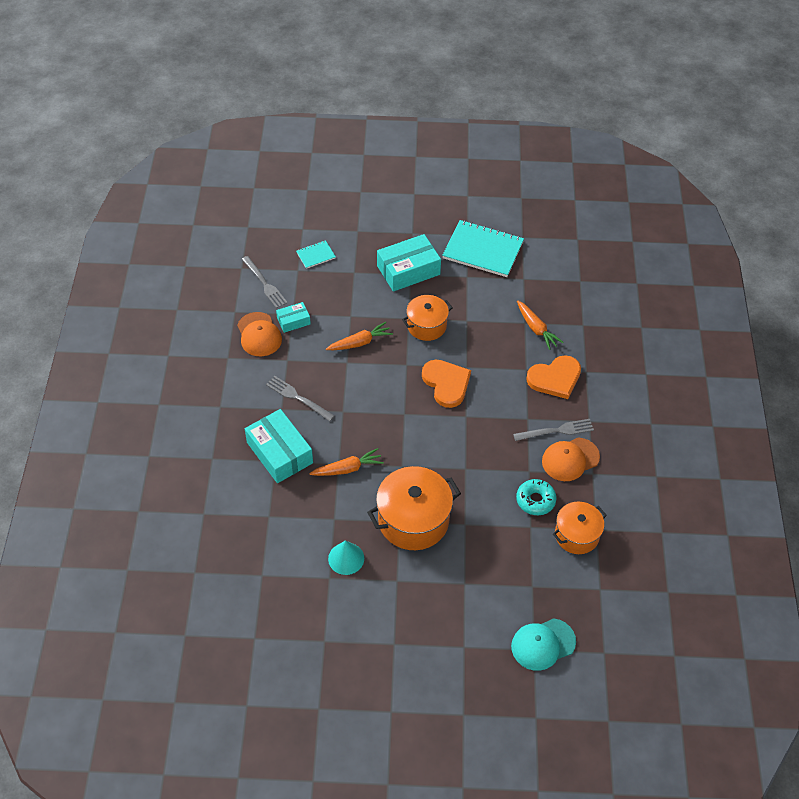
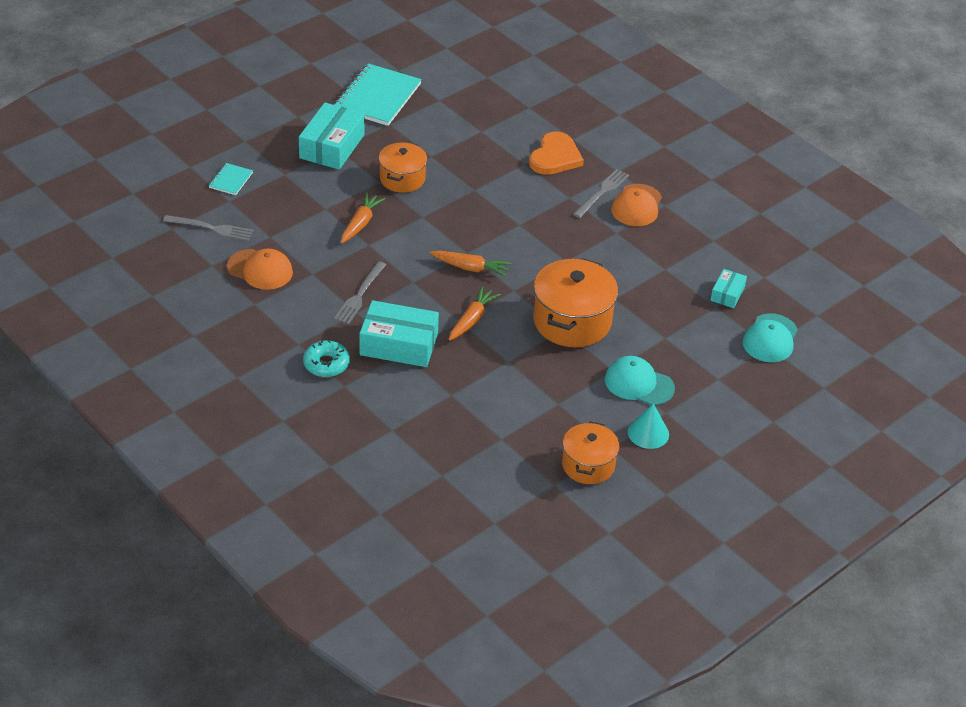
camera: 45 degrees left, 10 degrees down
grey fork [266,376,335,421] -> grey fork turned 60 degrees counterclockwise [334,261,387,324]
turquoise box [276,302,311,333] -> turquoise box moved to [710,269,747,308]
turquoise cone [328,540,364,575] -> turquoise cone moved to [628,403,669,449]
orange heart [422,360,471,408] -> none
turquoise notebook [442,220,524,277] -> turquoise notebook turned 45 degrees counterclockwise [334,63,422,126]
turquoise donut [516,479,557,515] -> turquoise donut moved to [303,340,350,377]
orange carrot [517,301,564,350] -> orange carrot moved to [430,251,511,277]
orange pot [553,502,607,554] -> orange pot moved to [562,421,620,484]
none -> turquoise cap [605,356,675,405]

